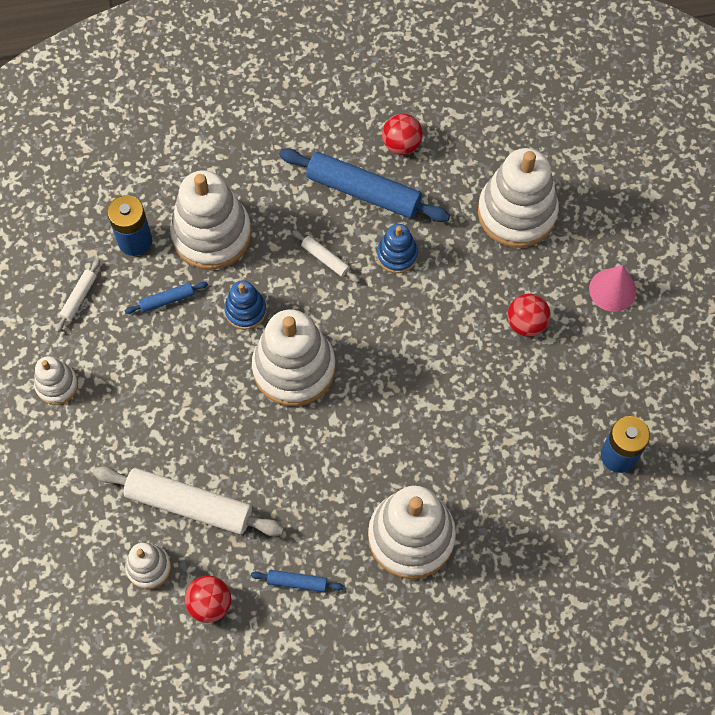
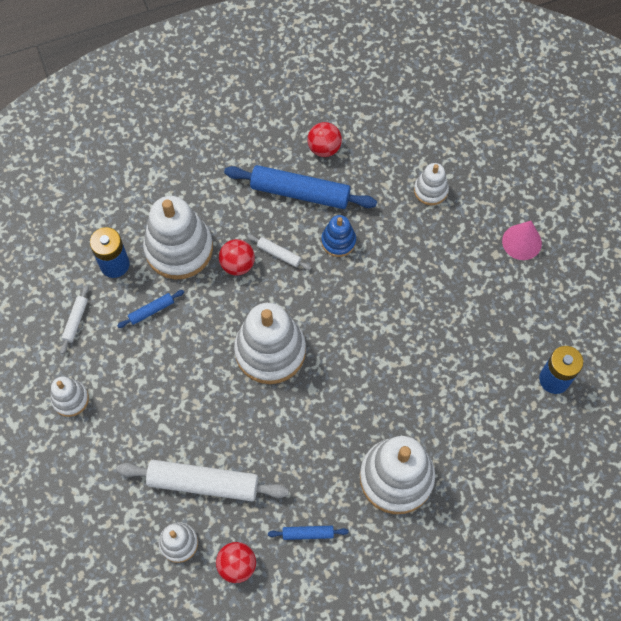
camera: 10 degrees left, 0 degrees up
blue stacking toy [224,280,267,330] -> none
white stacking toy [478,148,559,248] -> white stacking toy [414,163,449,205], size x0.51
red ball [507,294,551,337] -> red ball moved to [219,239,255,276]

